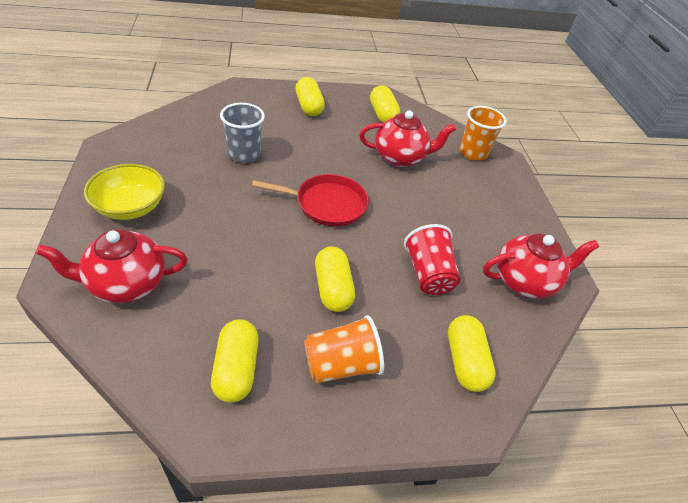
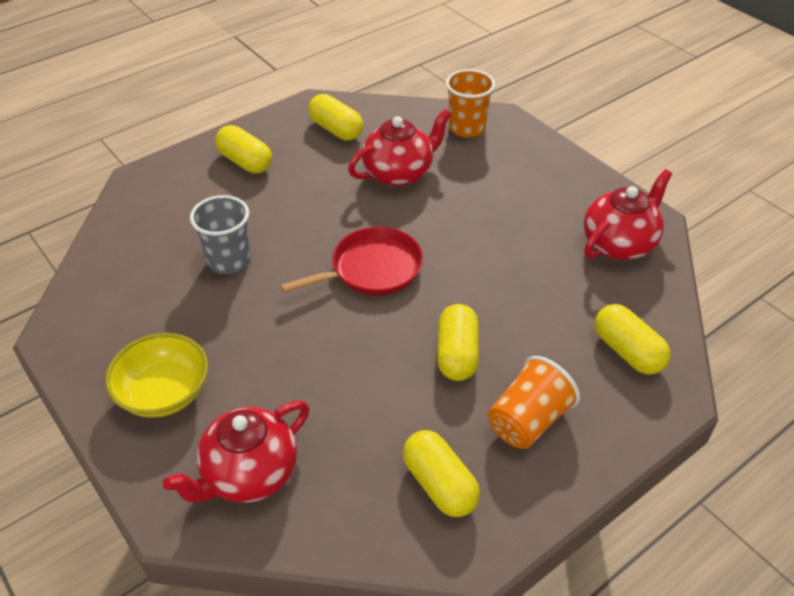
camera: 25 degrees left, 0 degrees up
yellow capsule [315,247,355,312] -> yellow capsule turned 45 degrees clockwise [437,304,479,381]
red cup [404,224,460,295] -> none

